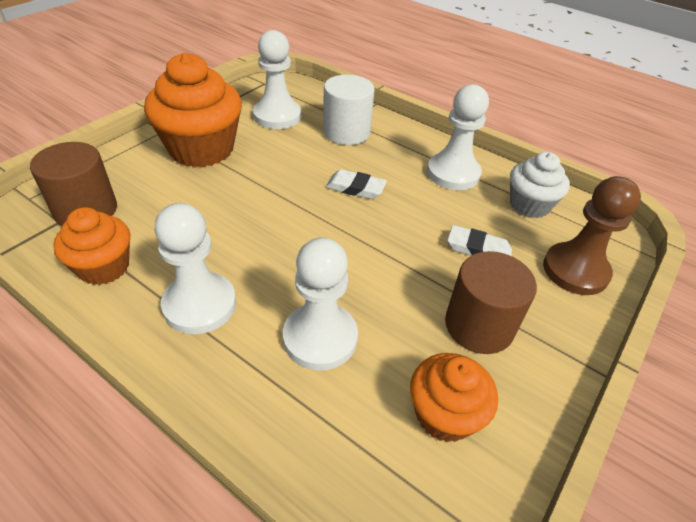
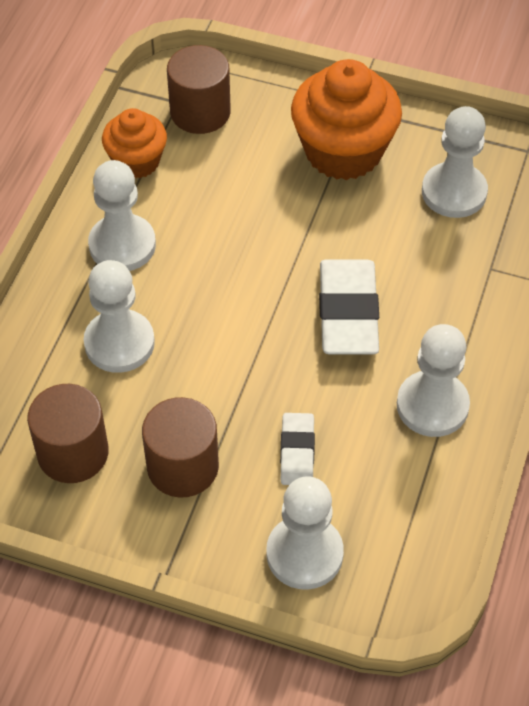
camera: 75 degrees right, 10 degrees up
white cylinder [323,75,374,145] -> none
white eraser [326,169,387,199] -> white eraser [319,260,379,354], size x1.82
orange cupcake [410,353,498,443] -> brown cylinder [27,384,109,483]
white cupcake [510,152,570,218] -> none
brown pawn [543,176,641,295] -> white pawn [266,477,344,590]

